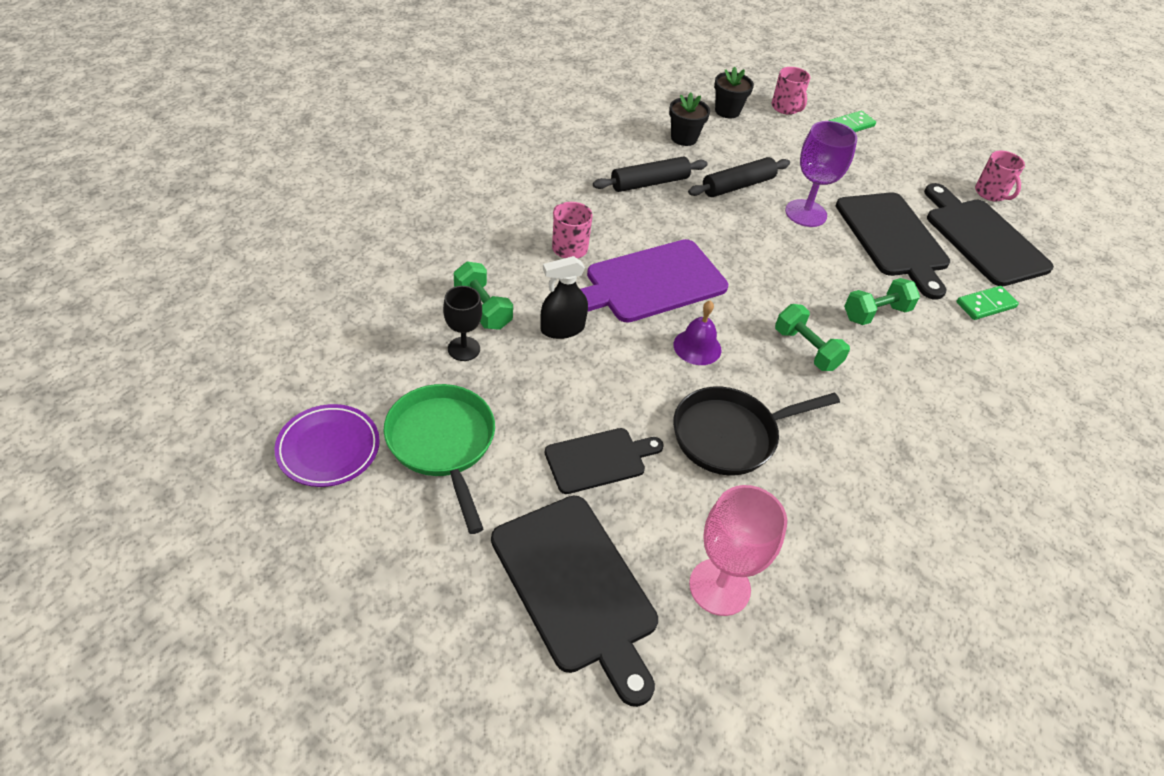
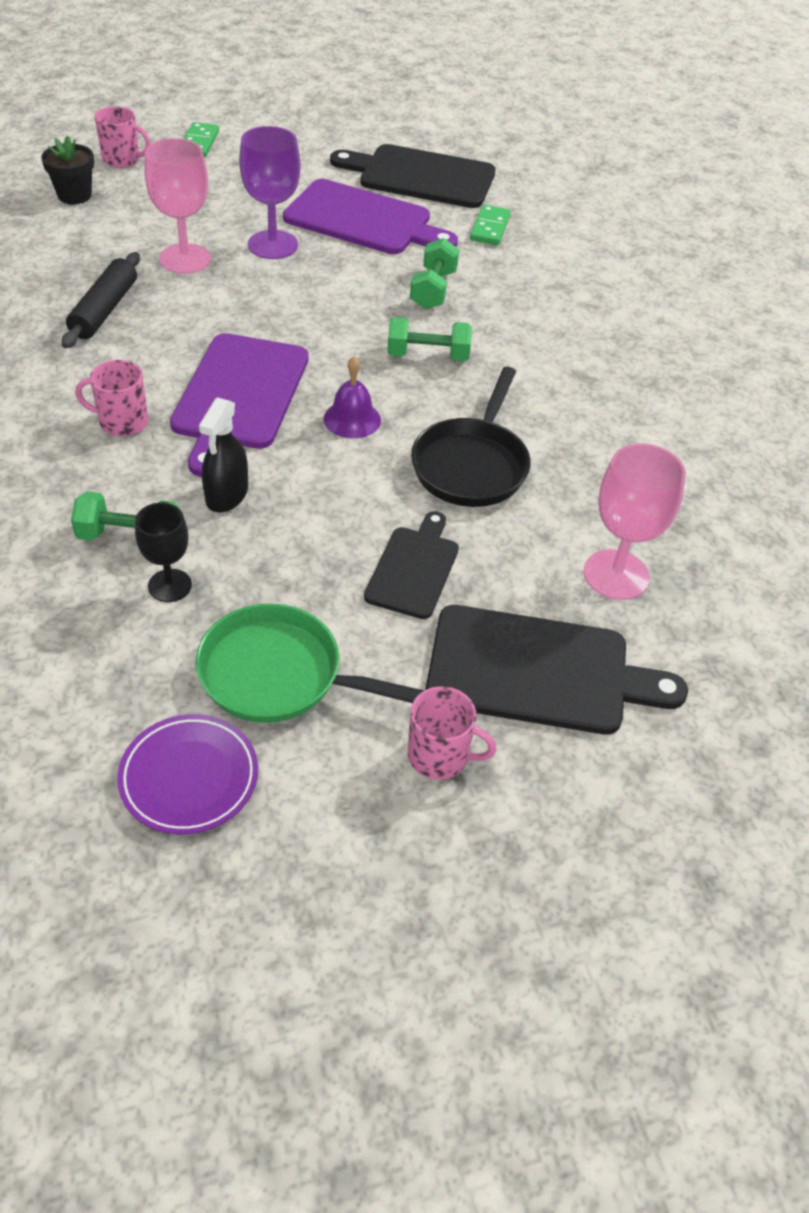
camera: 50 degrees left, 0 degrees up
black flower pot [669,92,710,146] -> none
black rolling pin [688,157,790,197] -> pink goblet [144,138,211,274]
black cutting board [836,192,950,300] -> purple cutting board [283,179,458,254]
pink mug [975,150,1025,201] -> pink mug moved to [408,686,497,779]

